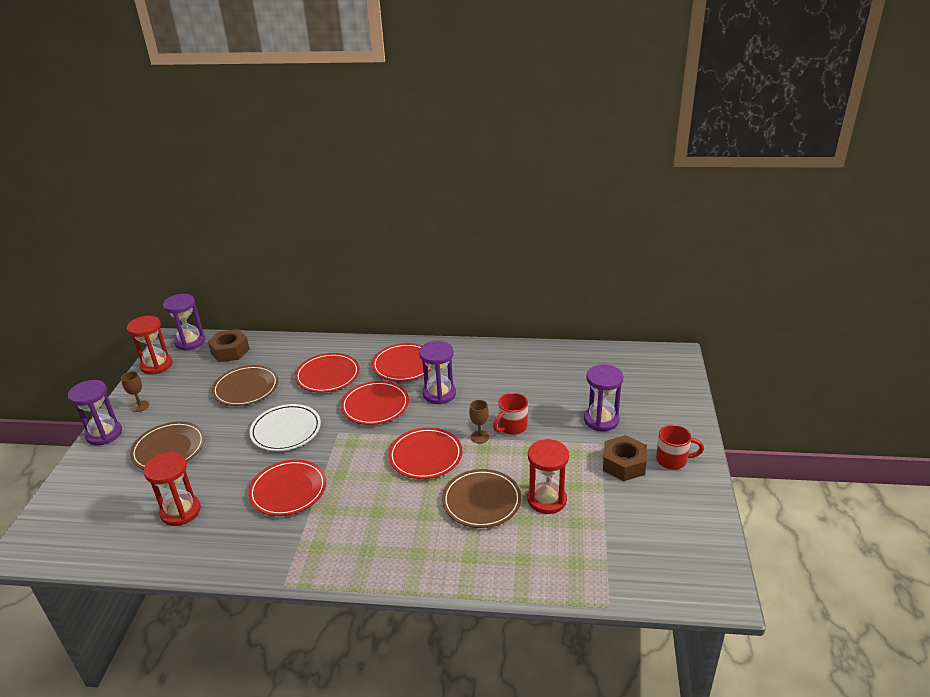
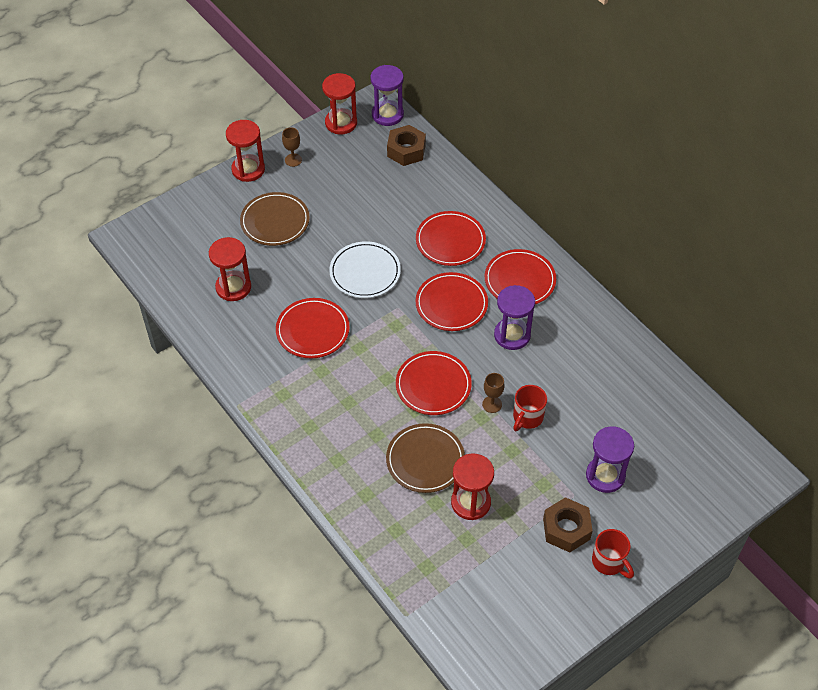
camera: 45 degrees right, 20 degrees up
purple hourglass [68,380,122,445] -> red hourglass [226,120,265,182]
brown plate [212,365,279,406] -> none
red mug [493,393,528,435] -> red mug turned 60 degrees counterclockwise [513,385,547,431]

